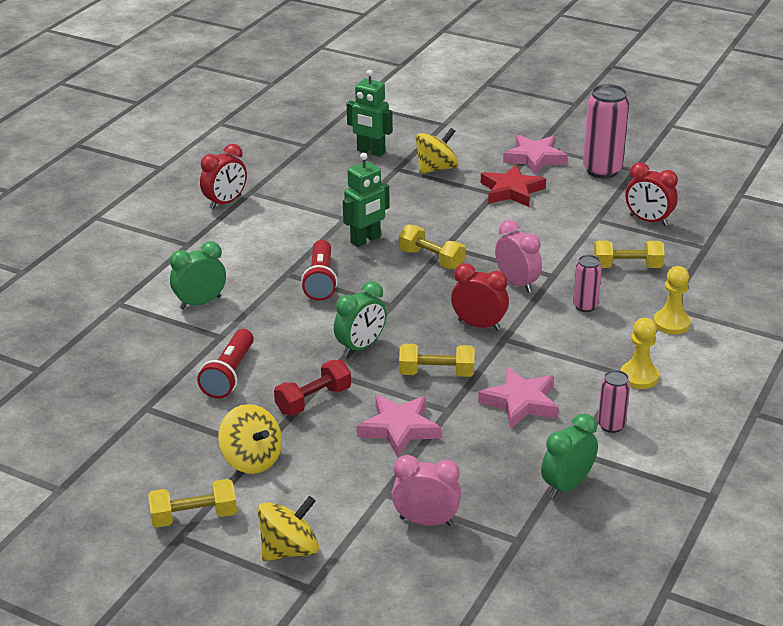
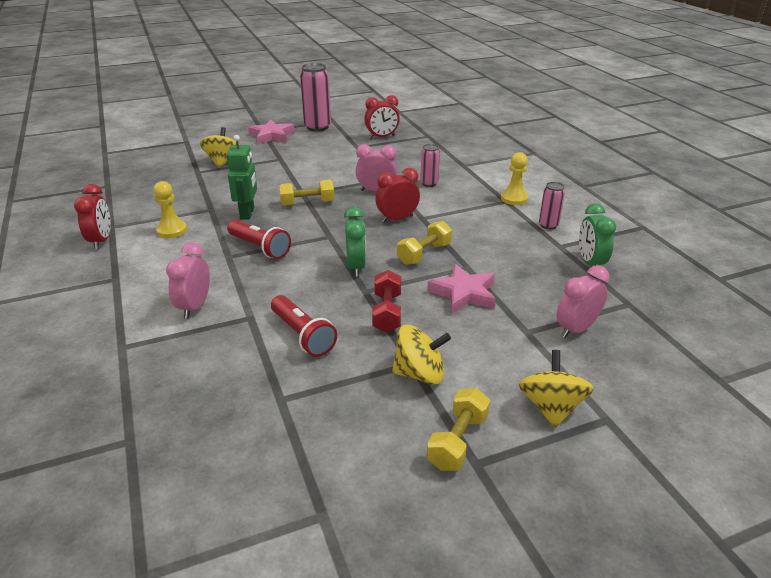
camera: 50 degrees left, 0 degrees up
green clock [170,241,226,309] -> pink clock [166,242,210,319]
green robot [347,70,393,157] -> none
pink star [478,367,559,429] -> none
red star [481,164,546,207] -> none
yellow dumbbell [594,241,664,268] -> none
yellow pawn [653,266,691,334] -> yellow pawn moved to [154,181,187,238]

